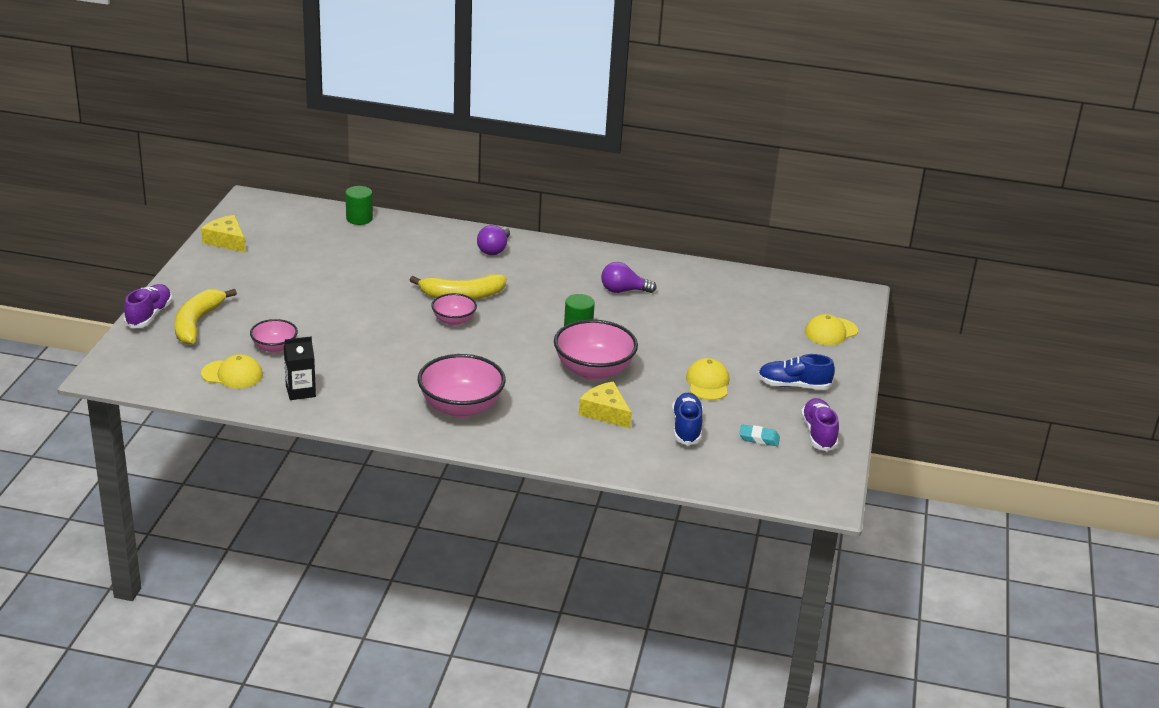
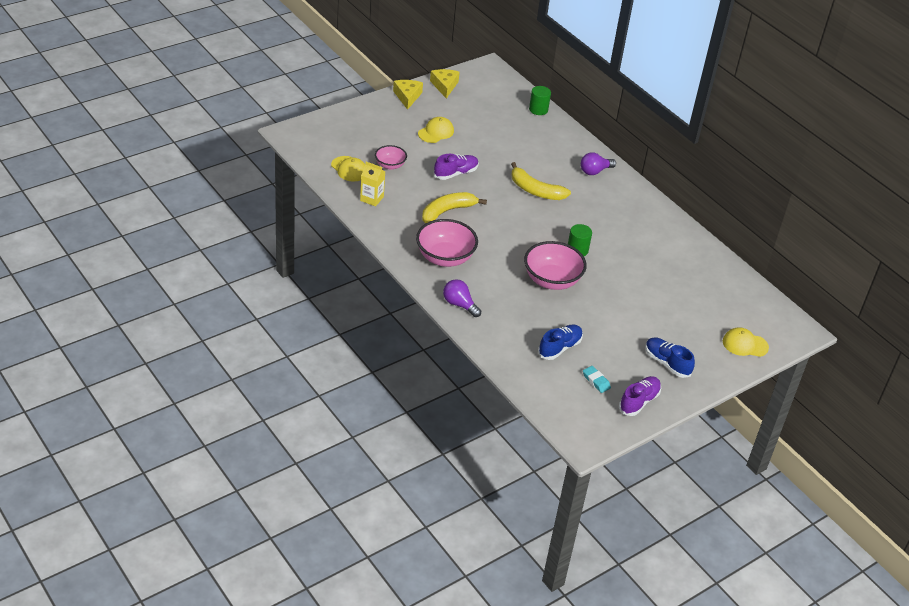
camera: 40 degrees right, 10 degrees up
purple shoe [124,284,172,328] -> purple shoe moved to [434,154,479,180]
yellow banana [174,289,237,344] -> yellow banana moved to [422,192,487,224]
black carton [284,336,316,400] -> yellow carton [360,162,385,206]
pink bowl [431,293,477,326] -> none
yellow cheese [579,382,632,428] -> yellow cheese moved to [393,80,423,110]
purple light bulb [601,262,657,293] -> purple light bulb moved to [443,279,481,317]
yellow cap [686,358,729,400] -> yellow cap moved to [418,117,454,143]

